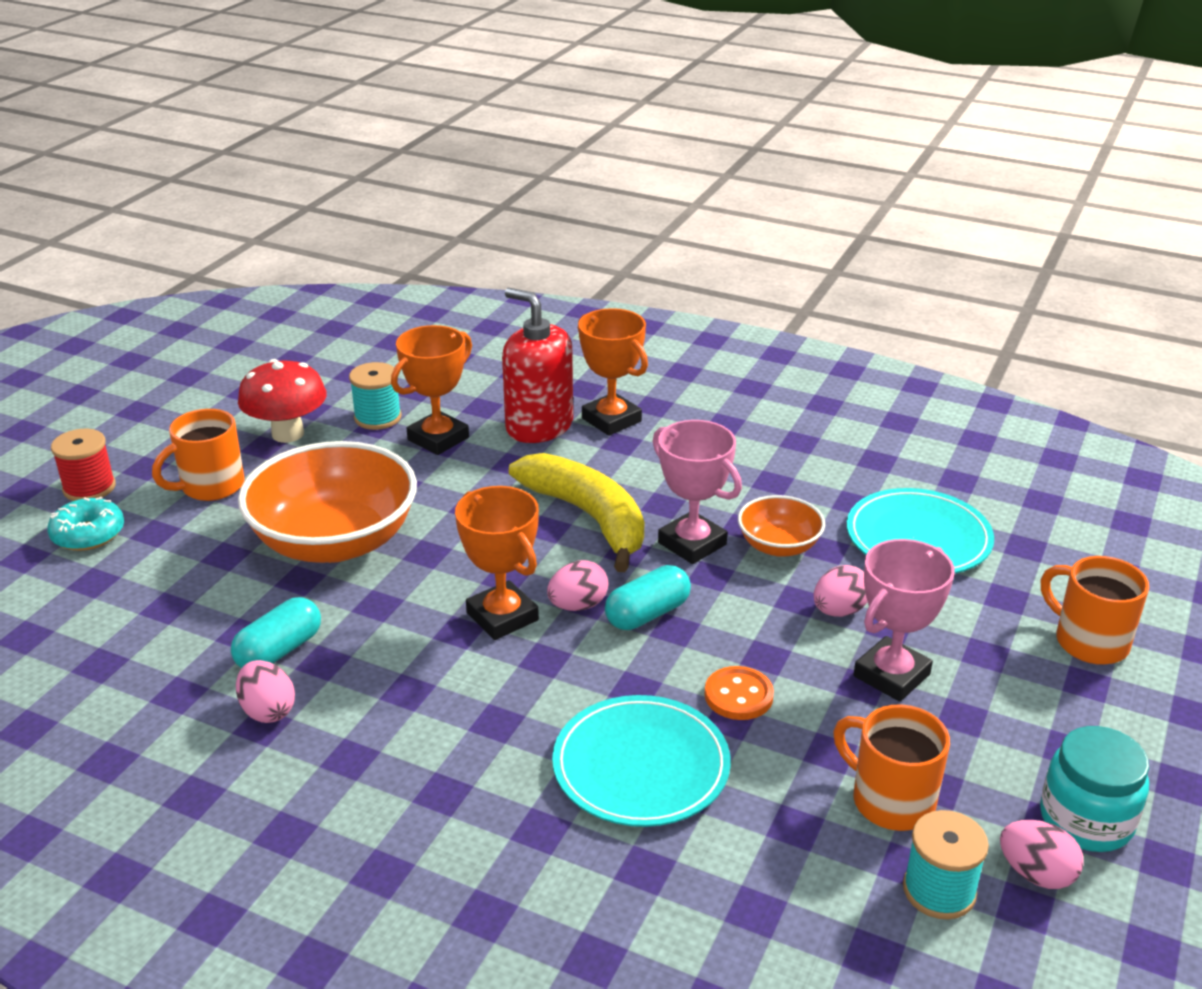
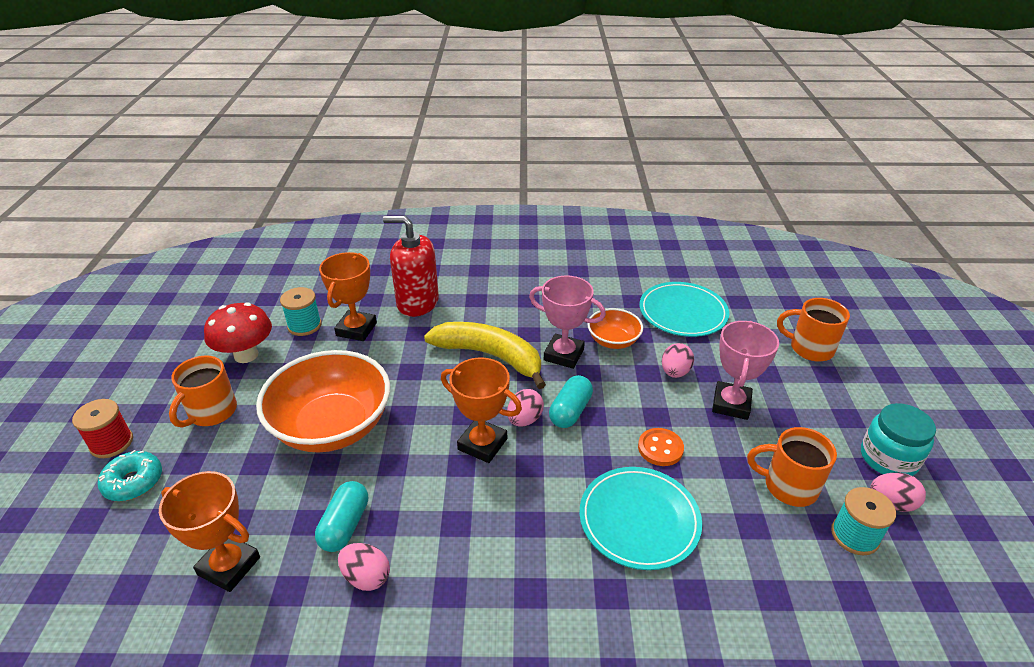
camera: 25 degrees left, 5 degrees up
orange trophy [578,308,648,436] -> orange trophy moved to [159,471,260,592]

